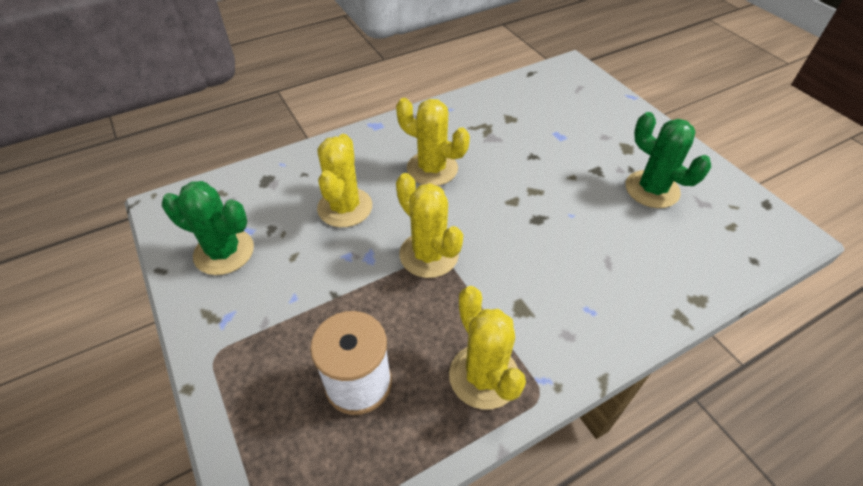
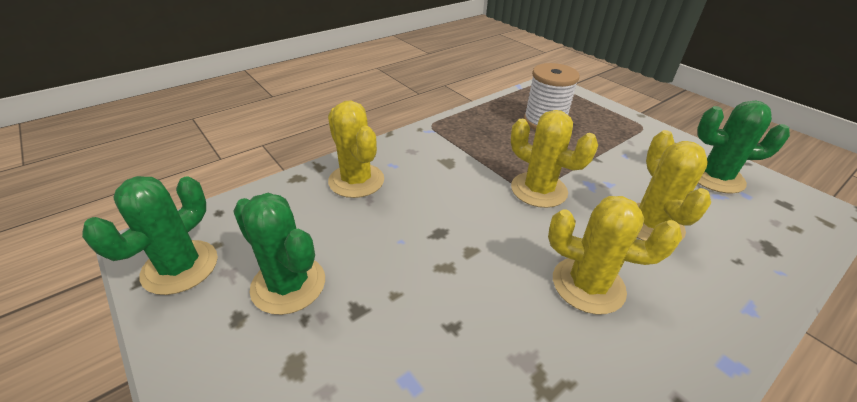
camera: 170 degrees right, 10 degrees down
yellow cactus [449,286,526,410] -> yellow cactus moved to [328,100,384,198]
none -> green cactus [82,176,218,295]

